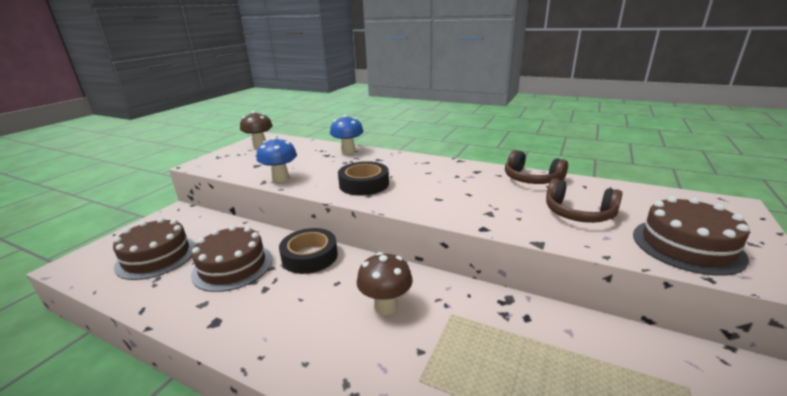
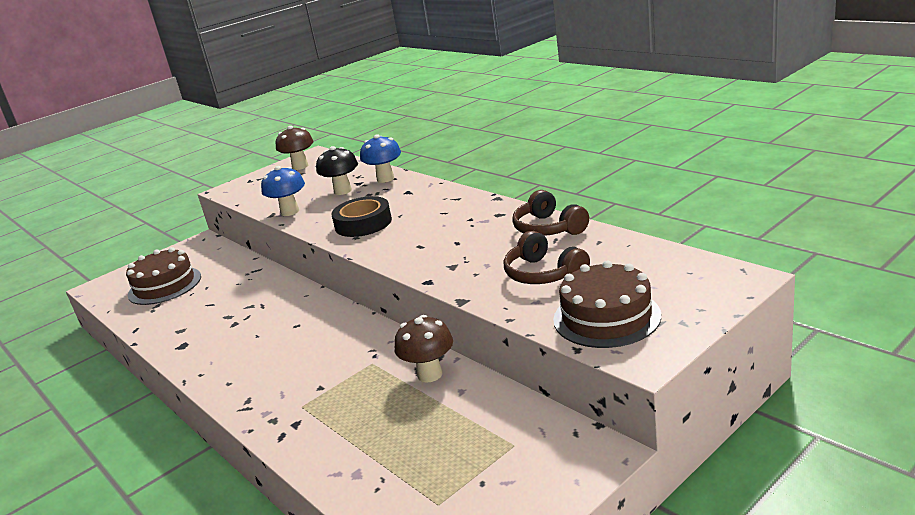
camera: 25 degrees right, 0 degrees up
brown cake [191,225,272,292] -> none
black tape [279,228,338,274] -> none
brown mushroom [357,252,413,315] -> brown mushroom moved to [395,315,453,383]
none -> black mushroom [316,146,358,195]

